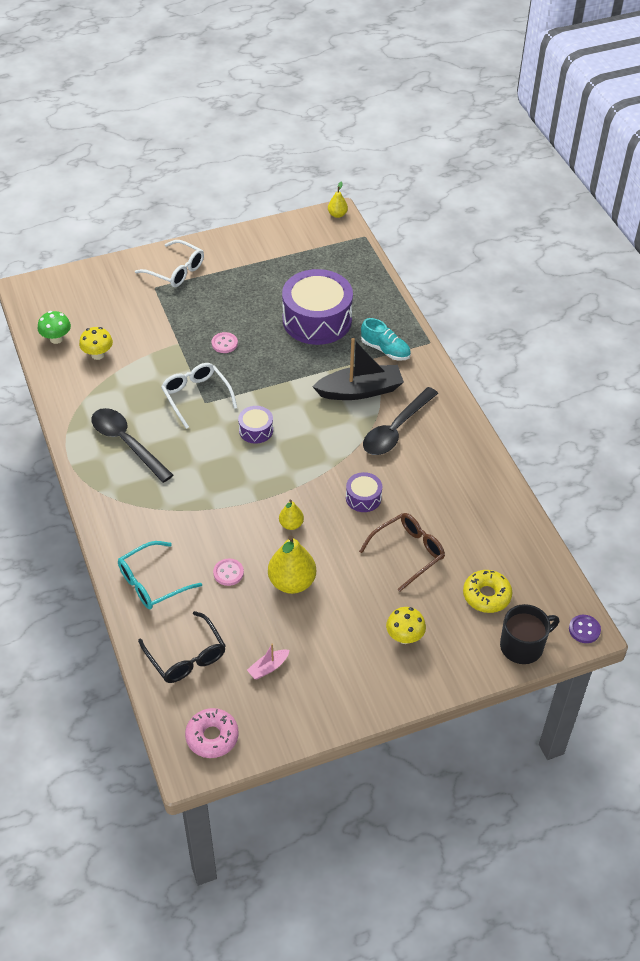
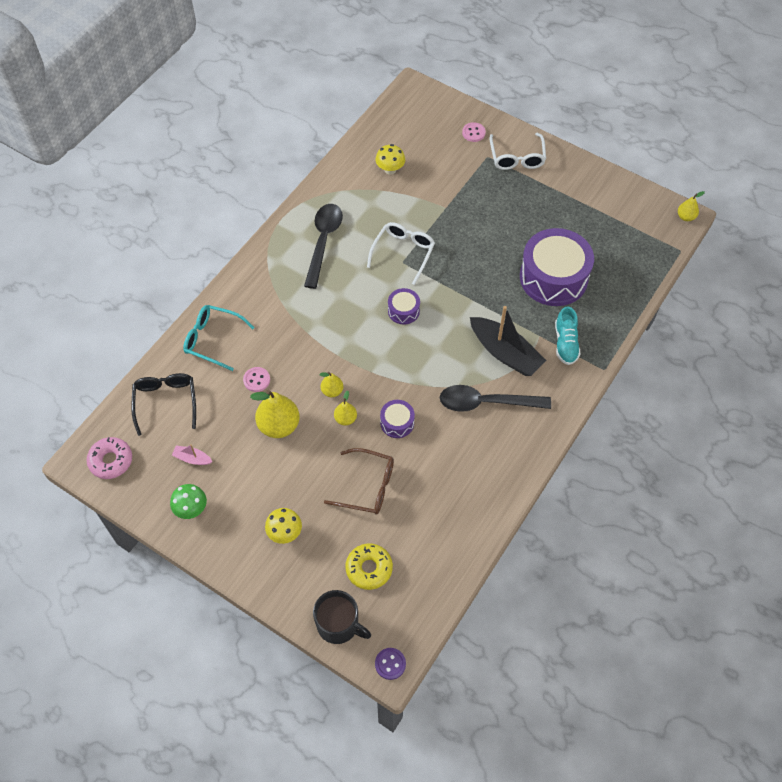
camera: 55 degrees right, 10 degrees up
green mushroom [38,311,71,344] -> green mushroom moved to [170,484,207,519]
black glasses [138,611,226,683] -> black glasses turned 150 degrees clockwise [131,373,196,436]
pink button [212,332,238,353] -> pink button moved to [462,122,486,142]
none -> yellow pear [334,390,357,426]

